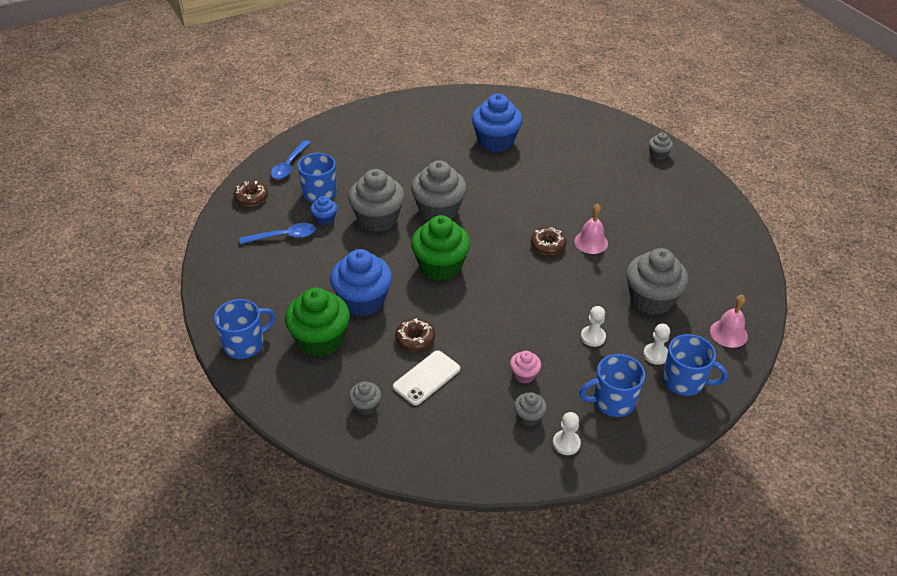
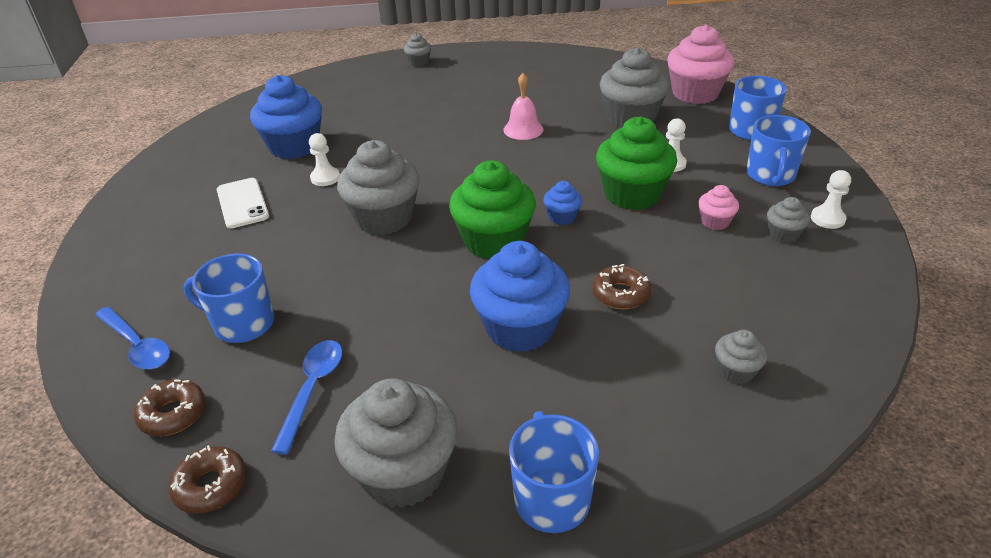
camera: 65 degrees left, 5 degrees down
green cupcake [285,287,350,357] -> green cupcake moved to [596,117,677,210]
blue cupcake [311,196,337,226] -> blue cupcake moved to [543,181,582,225]
grey cupcake [348,169,405,232] -> grey cupcake moved to [334,378,457,508]
white phone [393,351,460,405] -> white phone moved to [217,178,269,228]
brown donut [531,227,566,255] -> brown donut moved to [169,445,247,514]
white pawn [643,323,670,365] -> white pawn moved to [309,133,340,186]
pink bell [710,295,748,348] -> pink cupcake [667,24,734,104]

